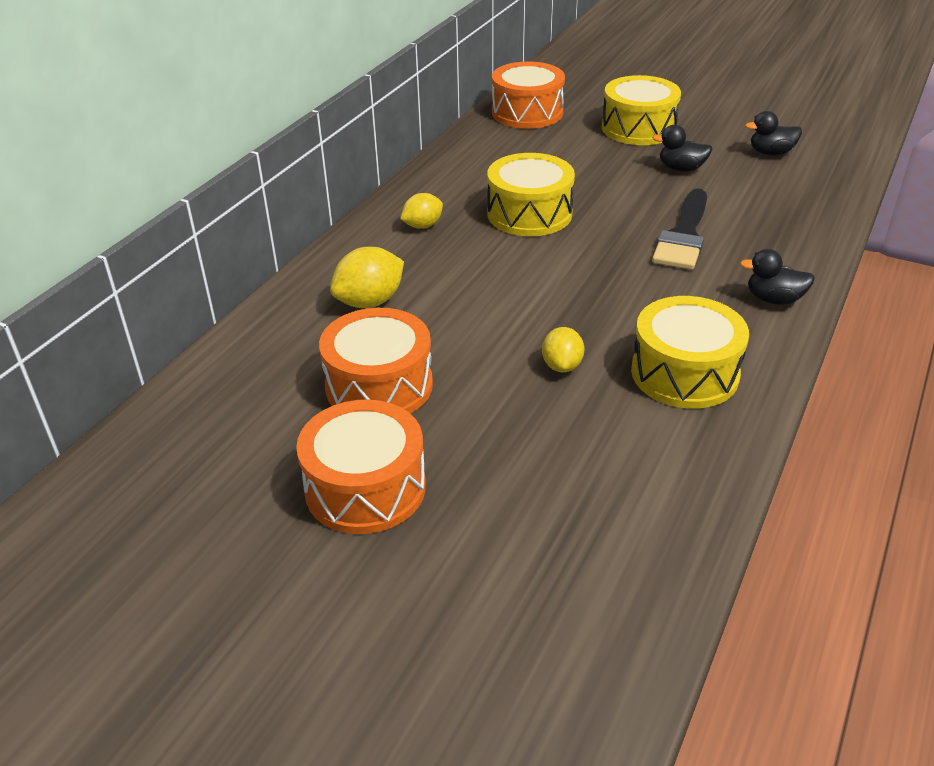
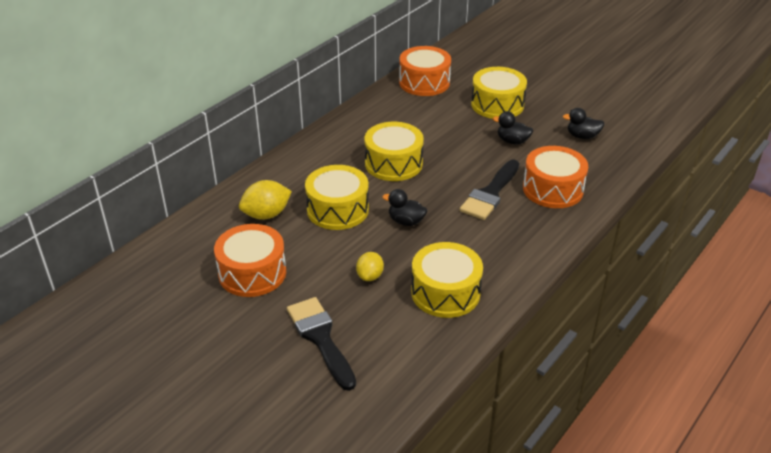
camera: 10 degrees right, 0 degrees up
orange drum [296,399,426,534] -> orange drum moved to [523,146,588,208]
yellow lemon [400,193,443,229] -> none
black duck [740,249,815,305] -> black duck moved to [382,189,427,226]
none -> black brush [287,297,356,391]
none -> yellow drum [305,165,369,230]

